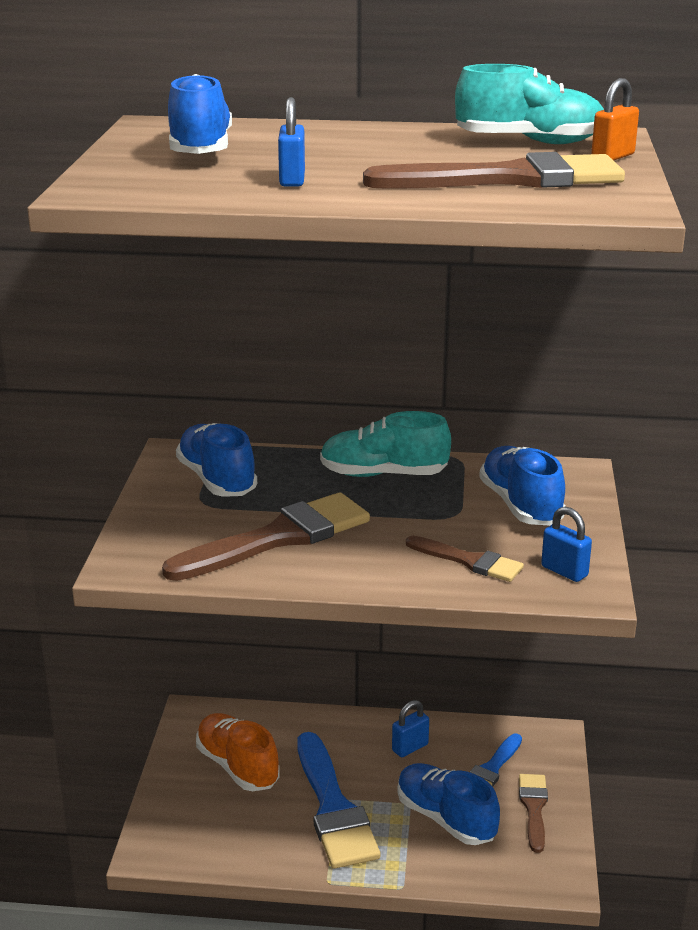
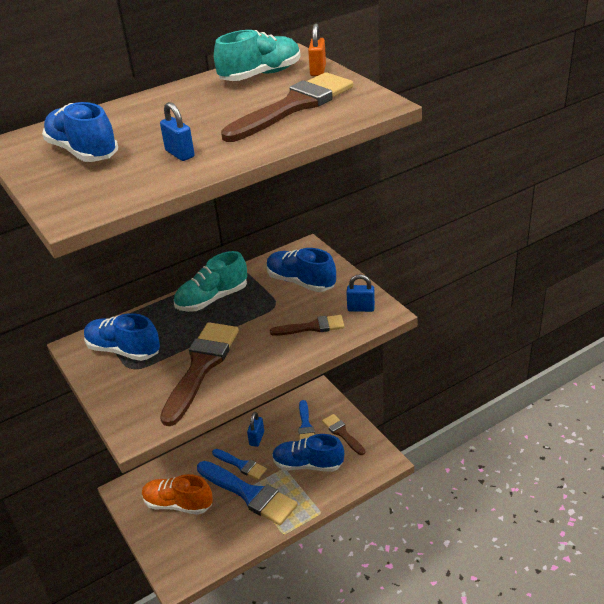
camera: 35 degrees left, 10 degrees up
none -> blue brush [212,449,267,480]

